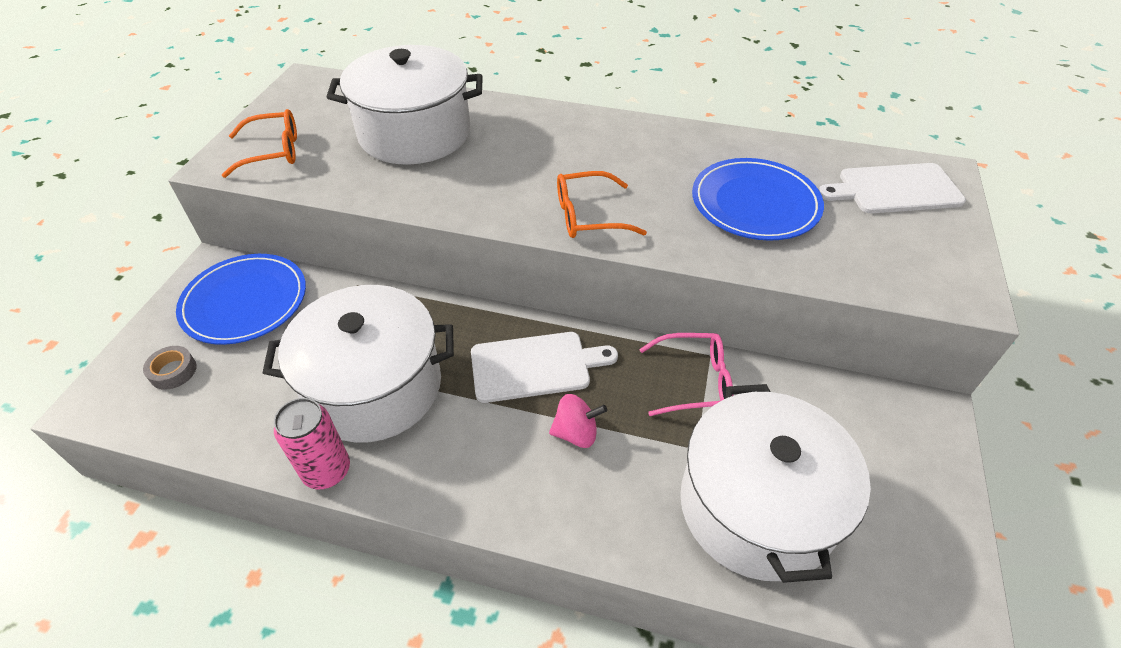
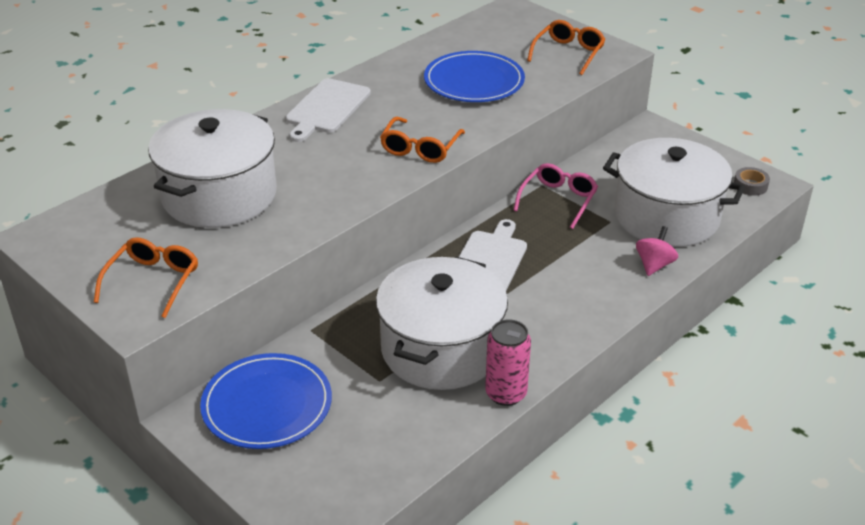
camera: 60 degrees left, 10 degrees down
grey tape [143,346,197,390] -> grey tape moved to [734,167,770,196]
pink spinning top [549,394,607,448] -> pink spinning top moved to [636,226,678,276]
white cutting board [819,163,966,213] -> white cutting board moved to [285,78,371,142]
none -> orange glasses [527,20,606,75]

